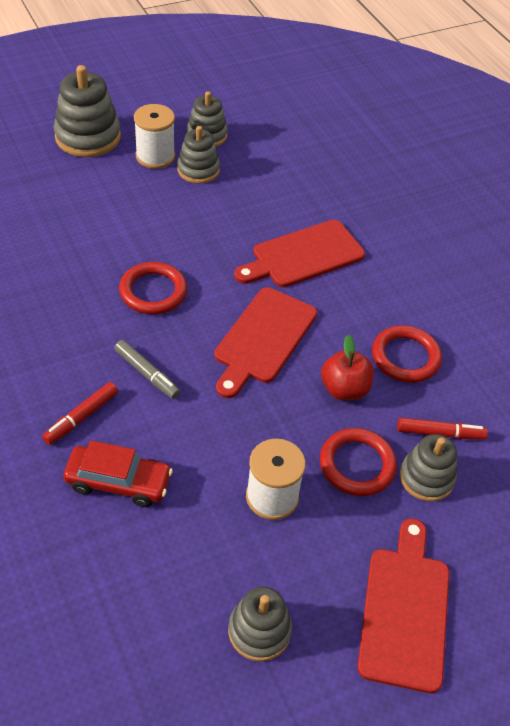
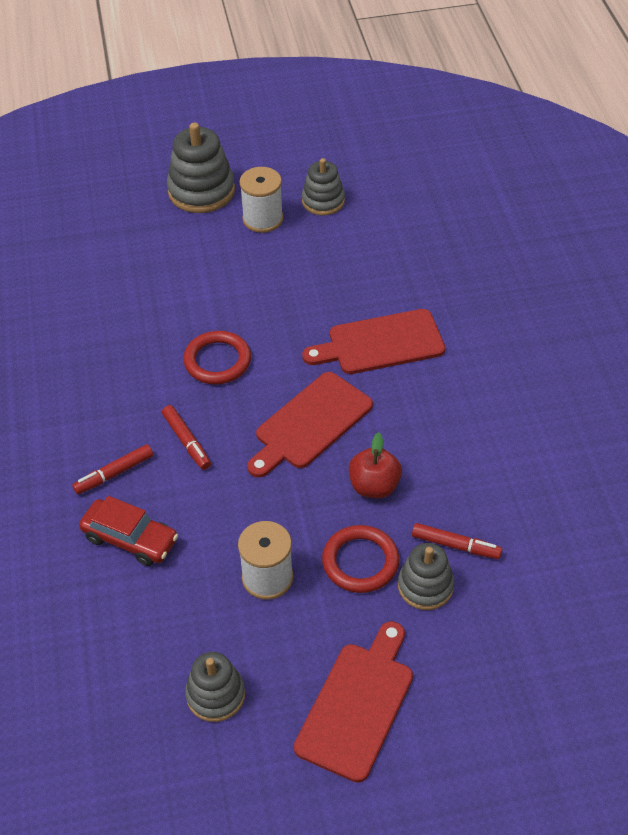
camera: 20 degrees right, 0 degrees up
grey marker [114,340,180,399] -> red marker [162,405,211,470]
grey stacking toy [177,126,220,184] -> none
red ring [372,325,442,383] -> none

